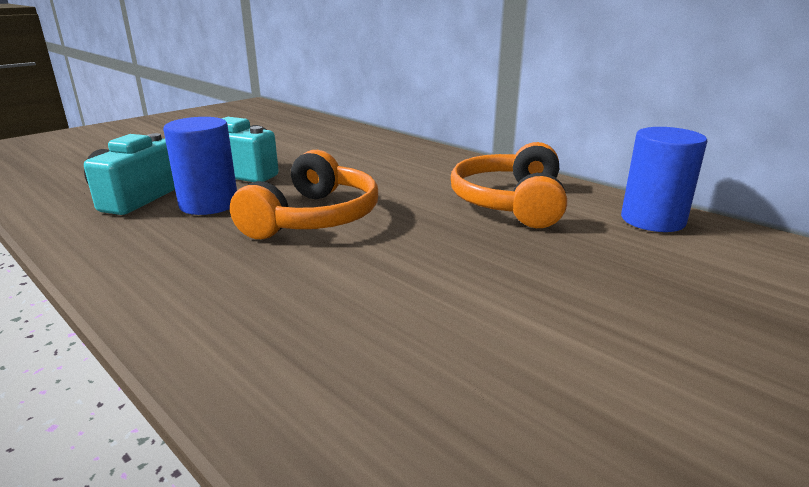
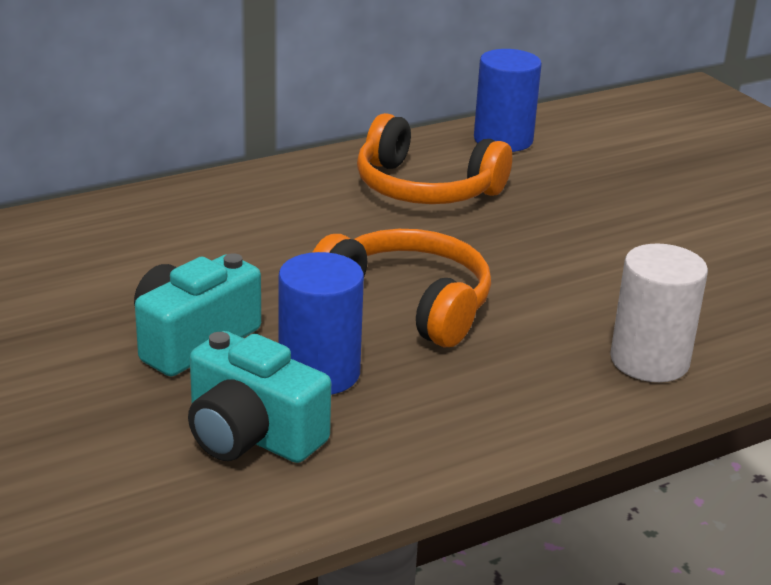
camera: 75 degrees left, 5 degrees up
none -> white cylinder [610,243,708,382]

